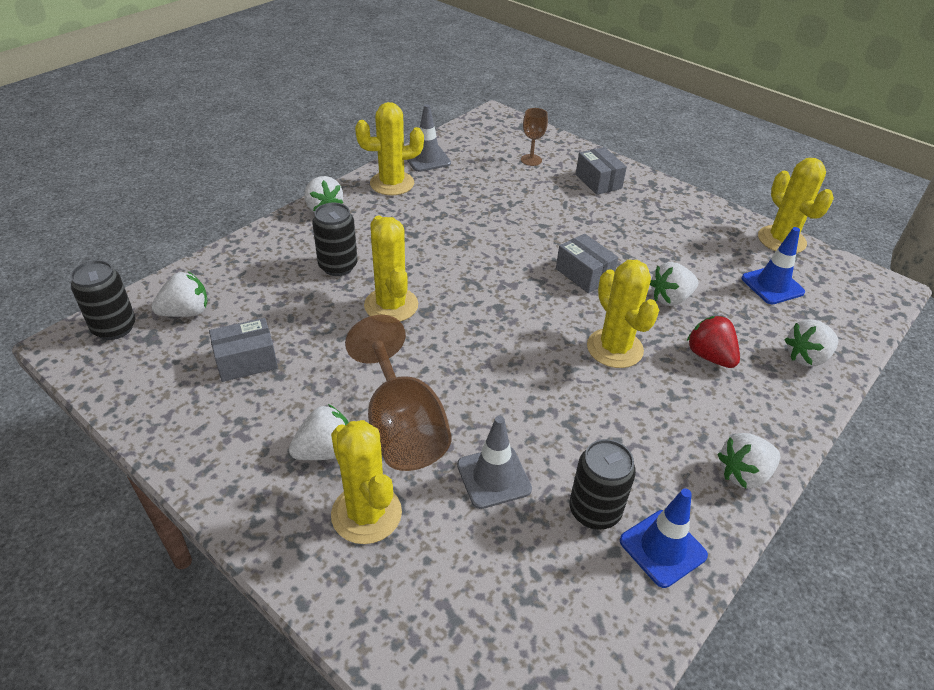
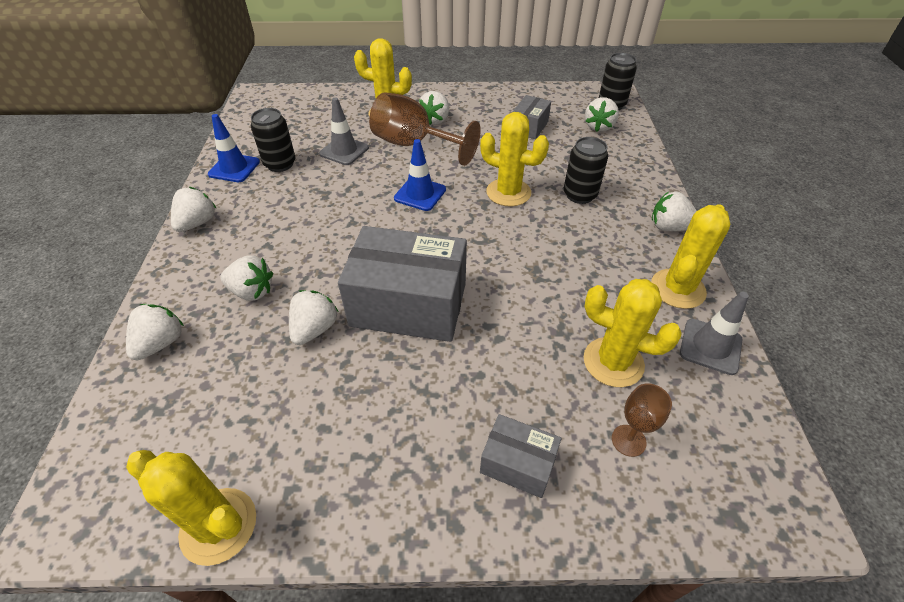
camera: 140 degrees right, 5 degrees up
grey box [556,234,618,293] -> grey box [338,226,467,342], size x2.01
yellow cactus [587,260,659,368] -> yellow cactus moved to [584,279,682,387]
red strawberry [686,316,740,368] -> white strawberry [220,255,273,301]
blue traffic cone [741,227,805,304] -> blue traffic cone moved to [394,139,446,211]

